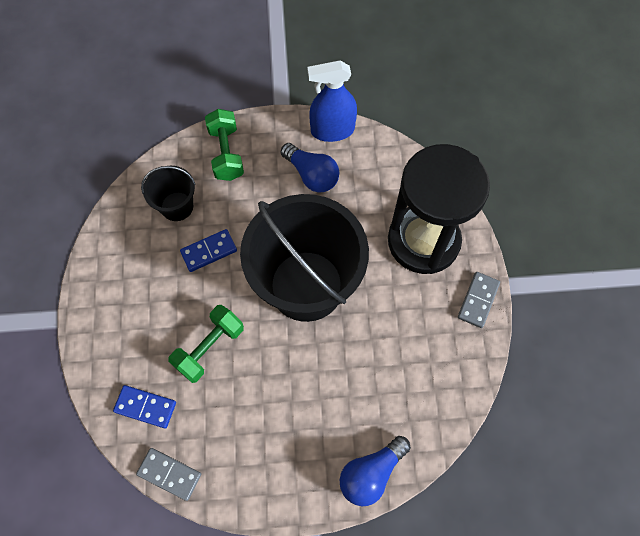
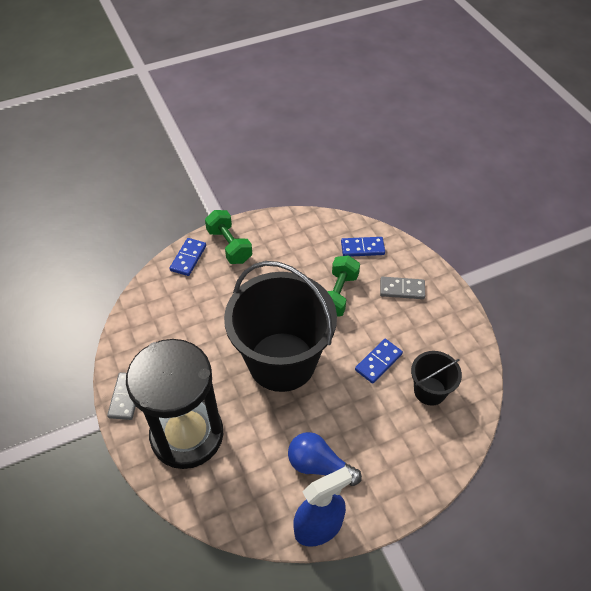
camera: 160 degrees right, 15 degrees down
grey domino [136,448,201,501] -> grey domino moved to [380,277,425,299]
green dumbbell [205,109,244,181] -> green dumbbell moved to [205,210,252,264]
blue light bulb [340,436,411,506] -> blue domino [169,238,206,276]

